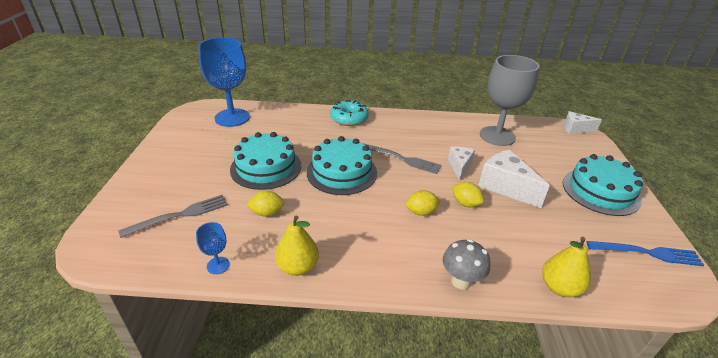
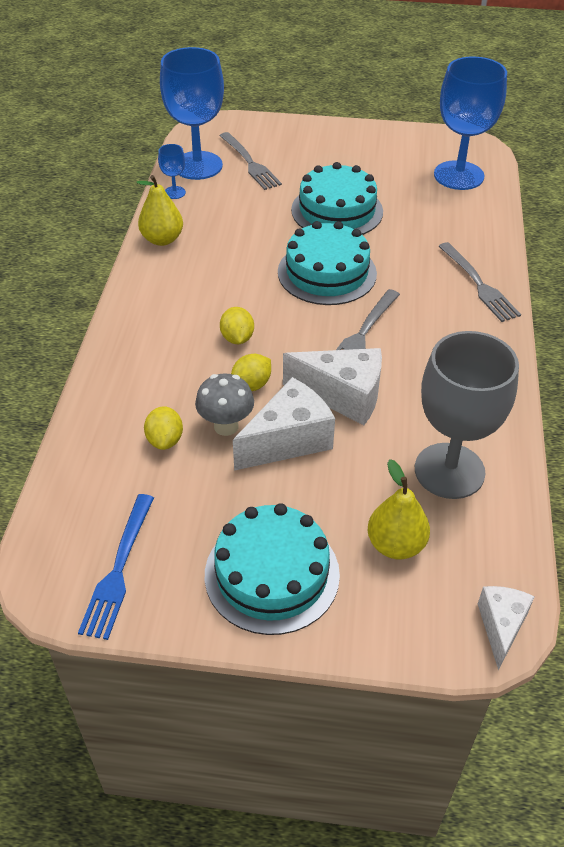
camera: 95 degrees right, 10 degrees up
yellow lemon [246,191,285,216] -> yellow lemon moved to [144,406,183,450]
turquoise donut [330,100,369,126] -> grey fork [438,242,521,322]
grey mushroom [443,239,490,290] -> grey mushroom moved to [195,374,254,436]
white cheese [448,146,475,181] -> white cheese [283,348,382,425], size x1.62
yellow pear [542,237,591,297] -> yellow pear moved to [368,459,430,559]
none -> blue goblet [160,47,224,180]

